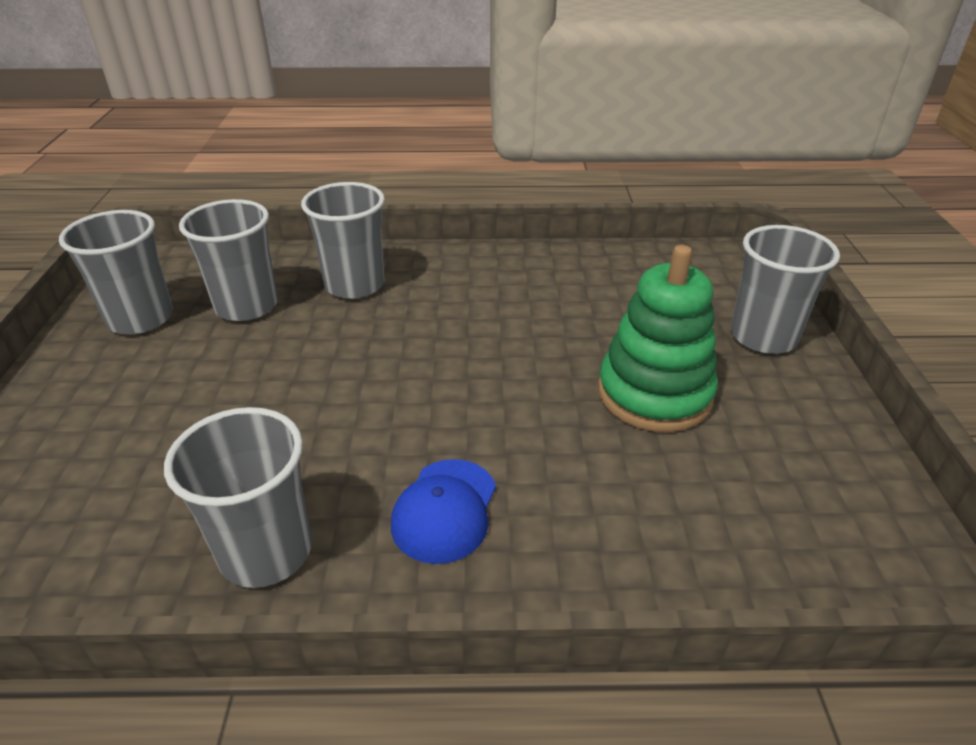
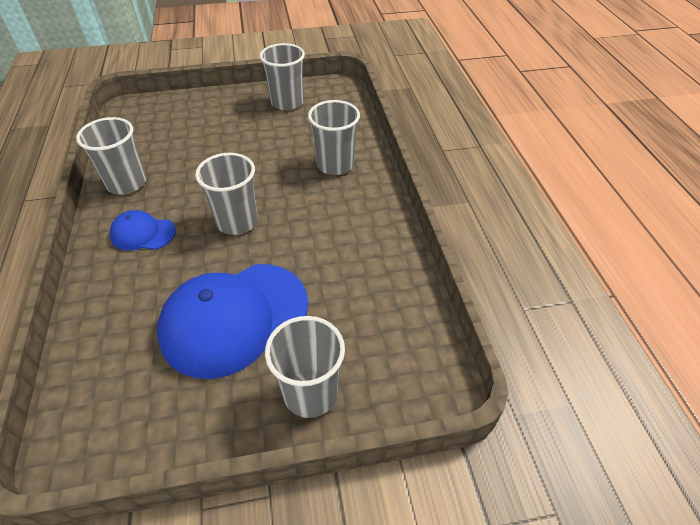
camera: 80 degrees right, 10 degrees up
grey cup [179,199,278,321] -> grey cup moved to [195,153,258,235]
green stacking toy [598,245,718,432] -> blue cap [157,264,308,379]

